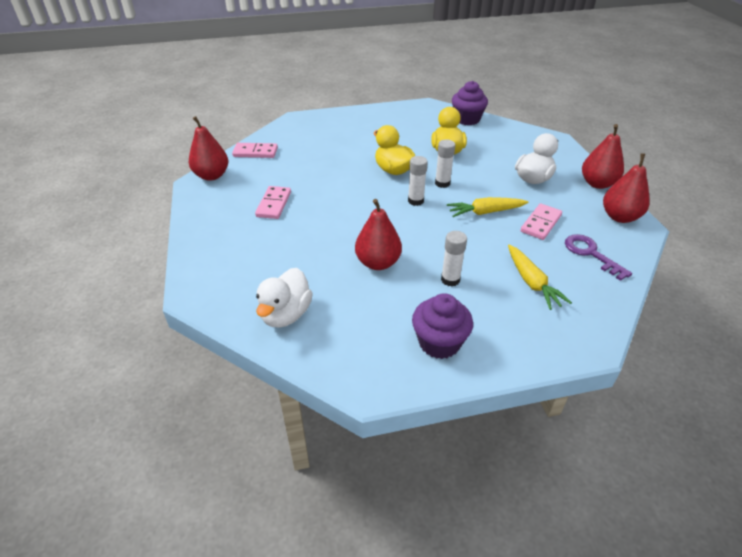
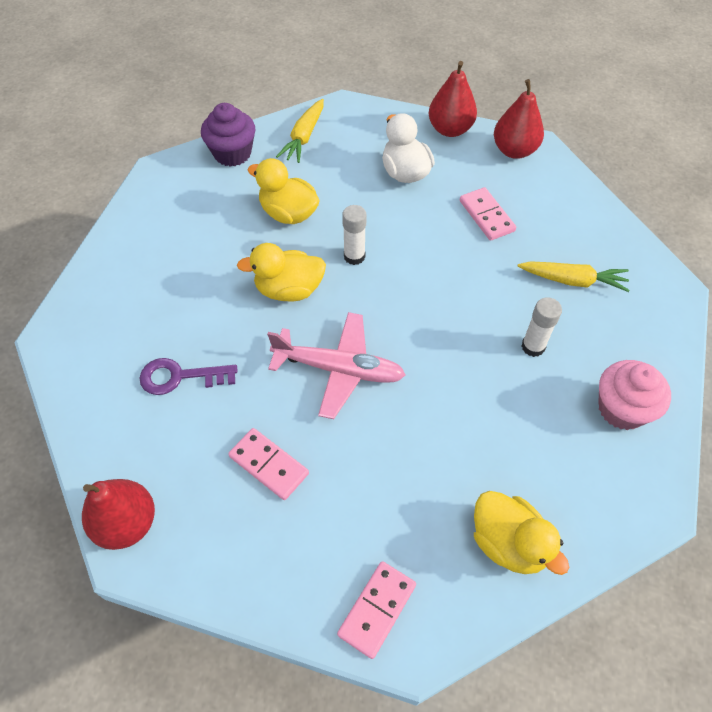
camera: 60 degrees left, 15 degrees up
pink domino [232,143,278,158] -> pink domino moved to [337,561,416,659]
white duck [256,268,313,328] -> yellow duck [474,491,569,575]
red pear [355,199,402,270] -> none
white glue stick [408,156,428,206] -> none
purple cupcake [412,293,473,359] -> pink cupcake [598,360,671,430]
yellow carrot [447,197,528,217] -> yellow carrot moved to [276,99,324,163]
purple key [565,234,632,281] -> purple key moved to [139,358,237,395]
none -> pink plane [267,312,406,419]

